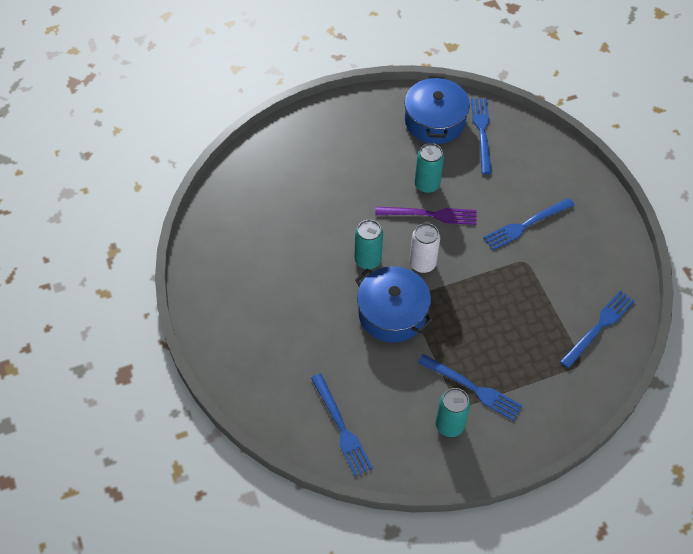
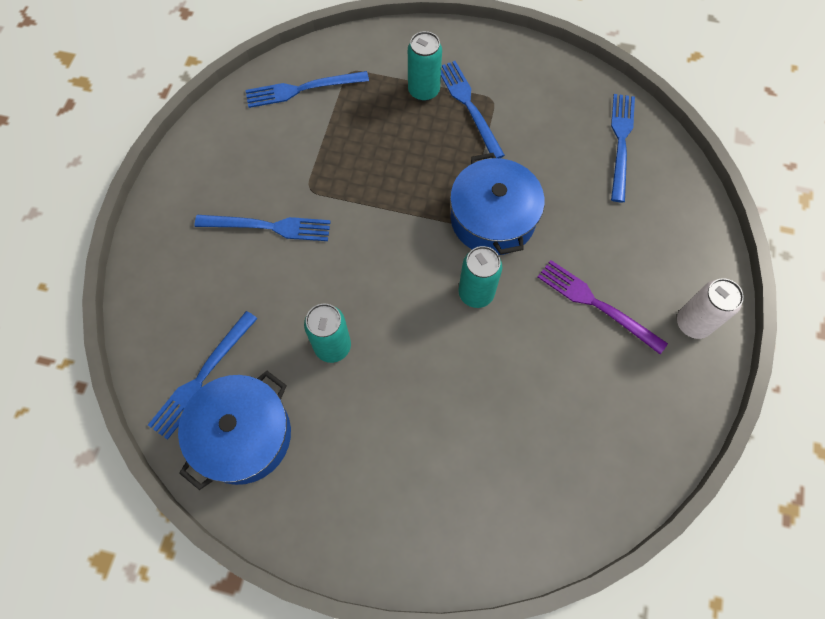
camera: 145 degrees left, 10 degrees up
purple fork [375,207,476,225] -> purple fork moved to [538,260,668,354]
white can [409,223,440,273] -> white can moved to [677,278,744,339]
turquoise can [436,388,471,437] -> turquoise can moved to [408,31,442,101]

